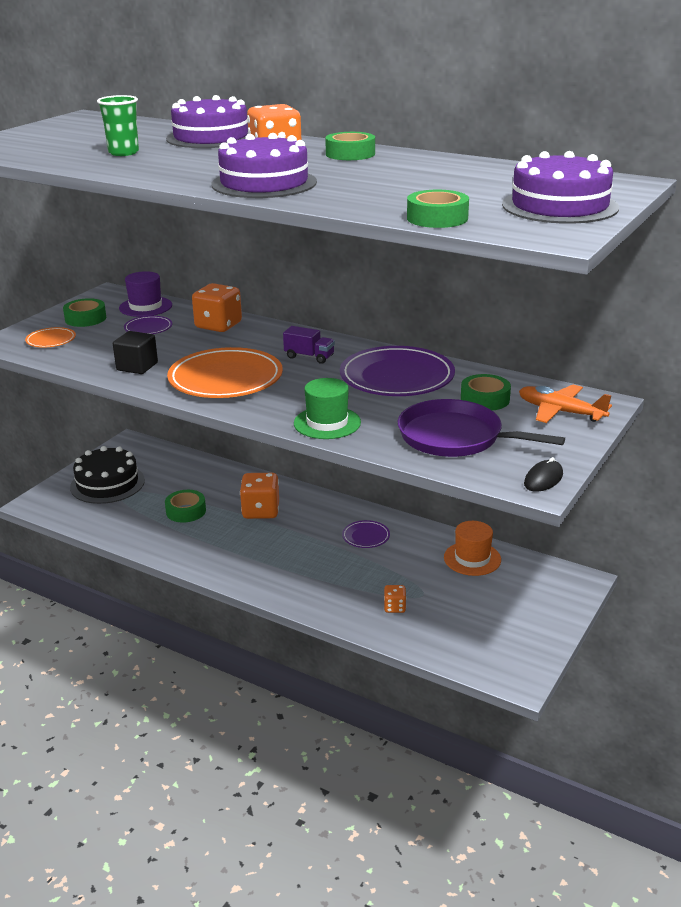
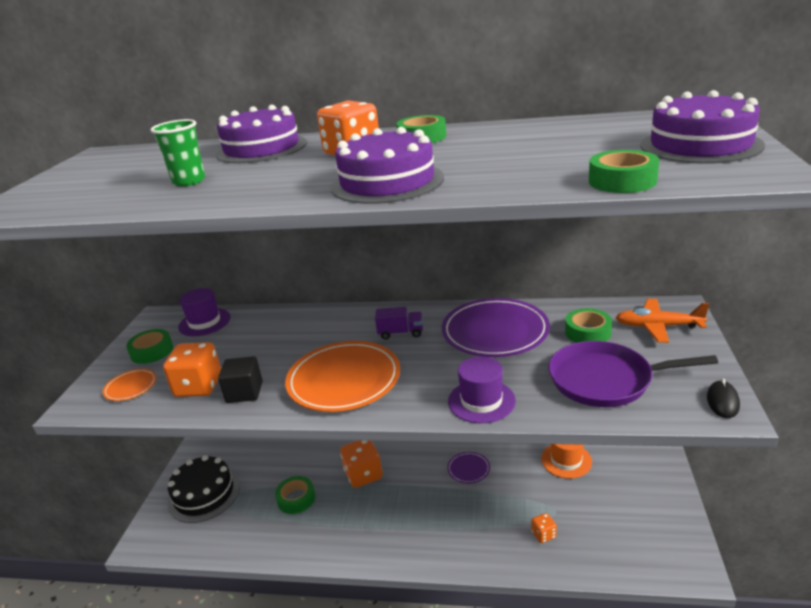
camera: 20 degrees left, 0 degrees up
purple plate [124,316,172,334] -> none
orange dice [192,283,242,332] -> orange dice moved to [163,342,221,397]
green hat [294,378,361,439] -> purple hat [448,356,516,423]

